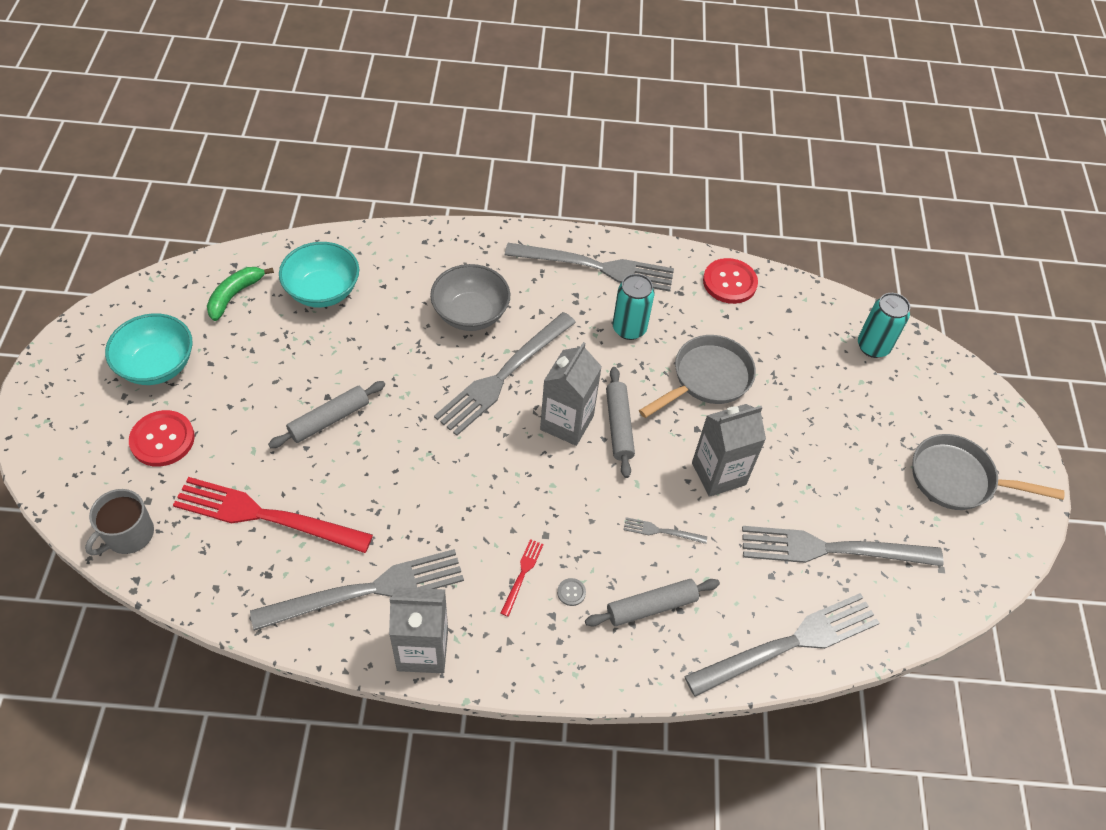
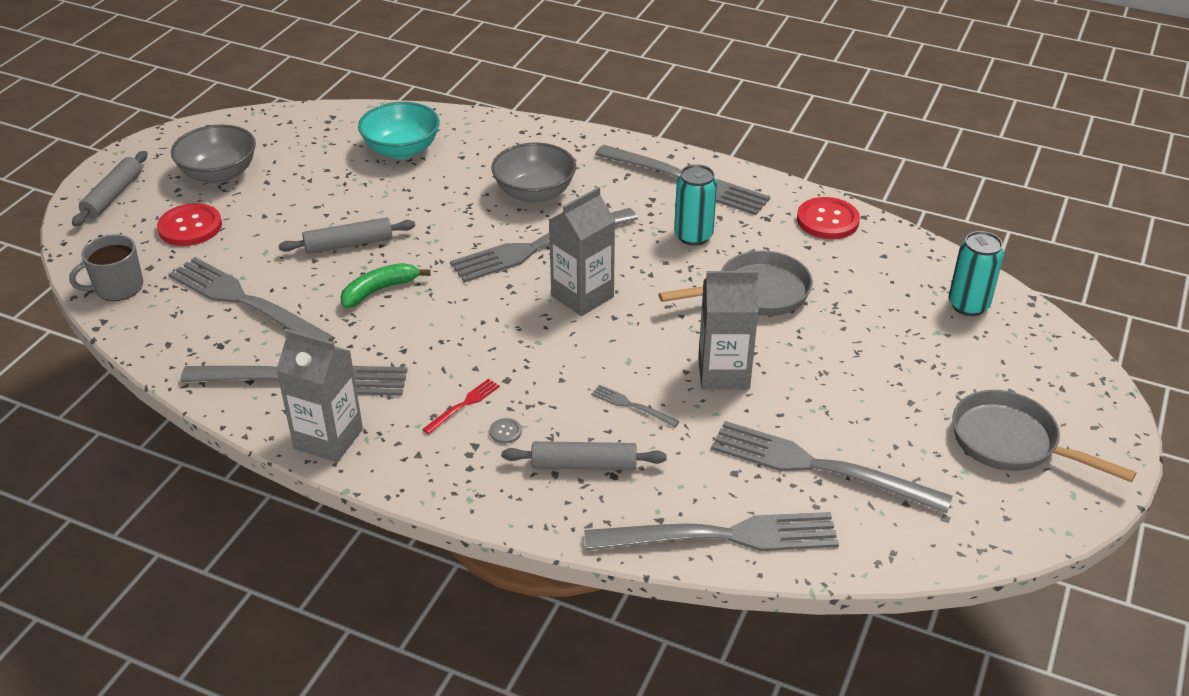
camera: 25 degrees right, 15 degrees down
turquoise bowl [105,313,193,385] -> grey bowl [171,125,256,184]
red fork [173,477,373,553] -> grey fork [169,257,335,342]
green banana [207,267,274,321] -> green banana moved to [340,263,431,308]
grey rolling pin [606,367,635,478] -> grey rolling pin moved to [72,151,148,226]

